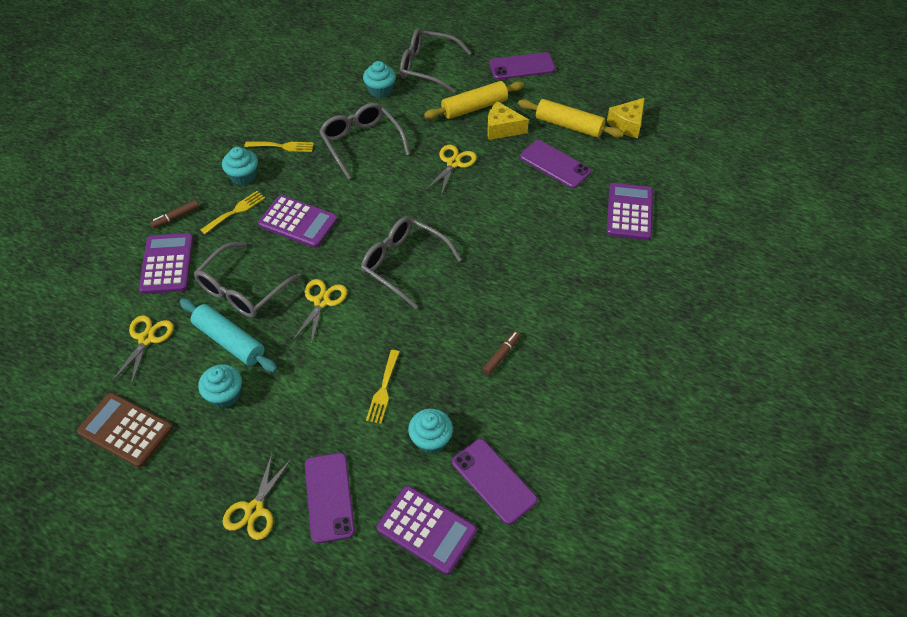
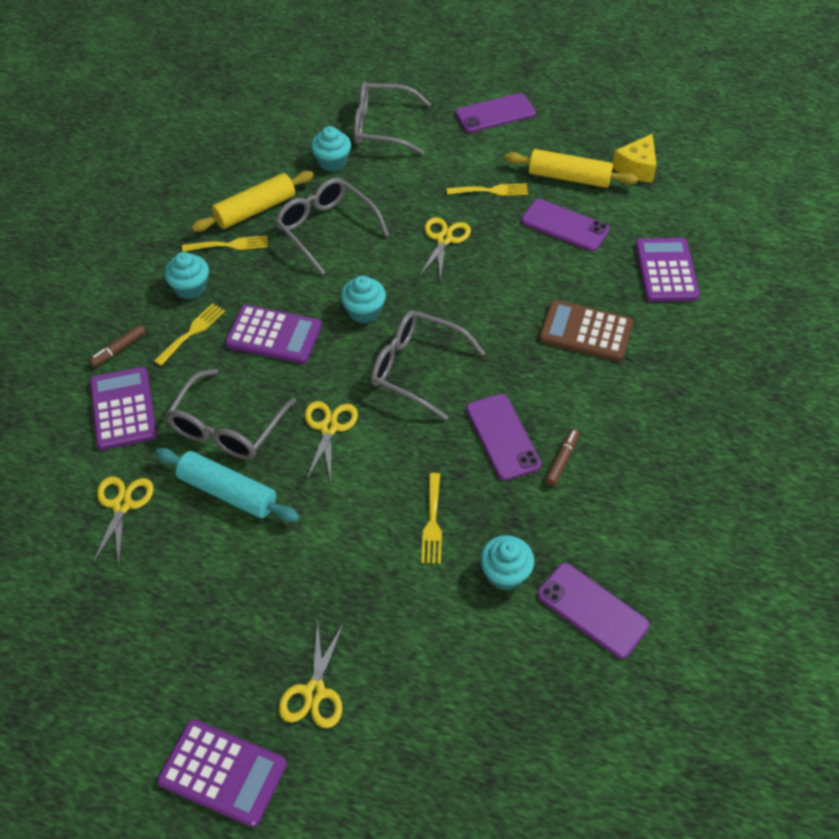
camera: 10 degrees left, 0 degrees up
brown calculator [77,393,173,468] -> brown calculator moved to [539,300,633,361]
turquoise cupcake [198,364,242,408] -> turquoise cupcake moved to [340,276,386,324]
purple phone [305,453,355,543] -> purple phone moved to [466,394,541,481]
purple calculator [377,486,477,575] -> purple calculator moved to [157,719,287,827]
yellow rolling pin [424,81,524,119] -> yellow rolling pin moved to [191,171,314,232]
yellow cheese [487,101,529,140] -> yellow fork [446,183,528,196]

